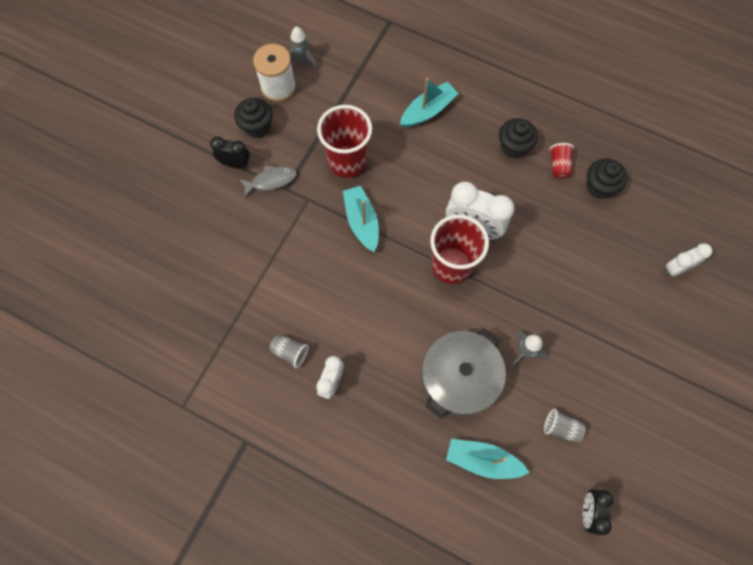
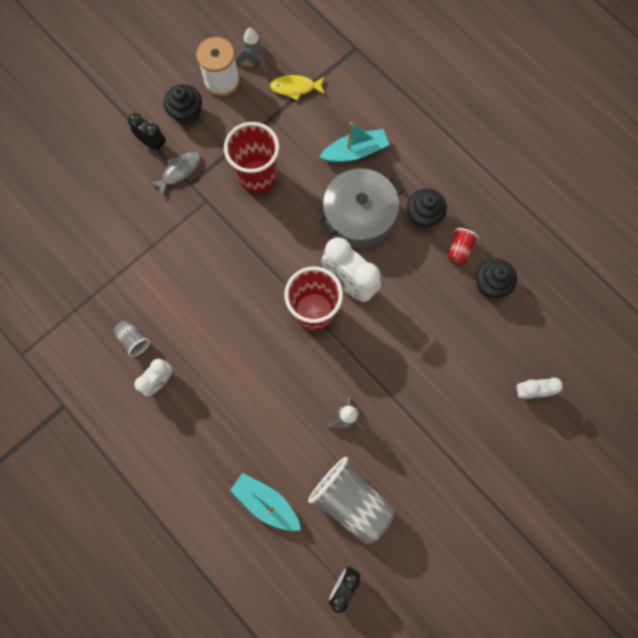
camera: 20 degrees right, 5 degrees up
grey fish [239,166,297,198] -> grey fish turned 45 degrees counterclockwise [149,151,201,196]
turquoise boat [343,186,379,252] -> none
grey pot [422,329,506,419] -> grey pot moved to [317,168,404,248]
grey cup [544,408,586,443] -> grey cup [308,457,395,544], size x2.15
none -> yellow fish [270,75,325,101]

